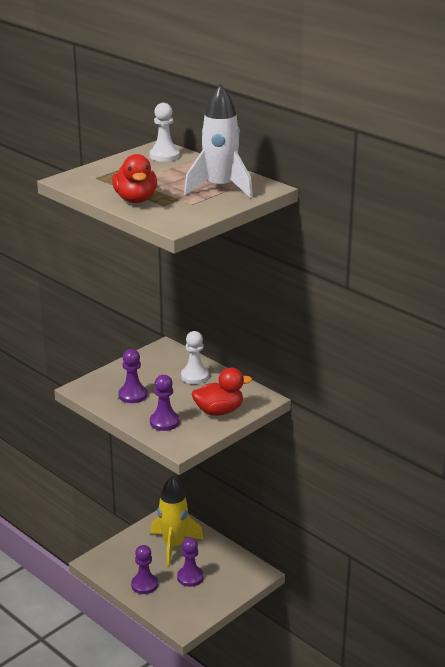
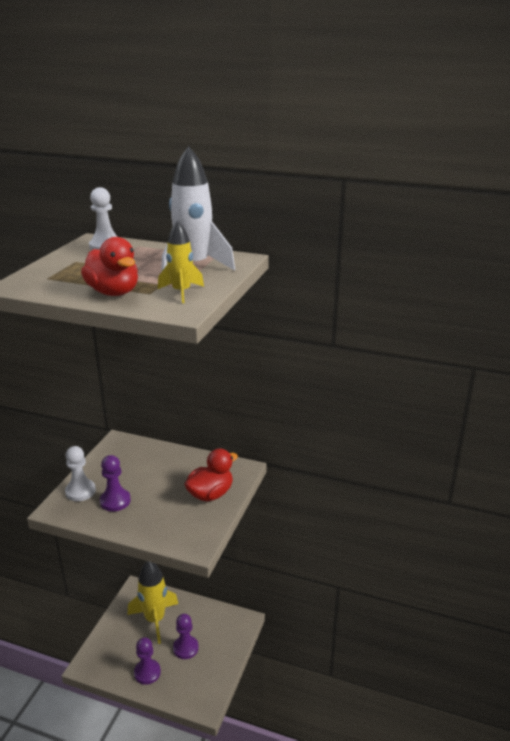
camera: 25 degrees left, 0 degrees up
purple pawn [150,375,180,431] -> none
white pawn [181,331,209,384] -> white pawn moved to [65,446,96,501]
none -> yellow rocket [158,220,204,303]

